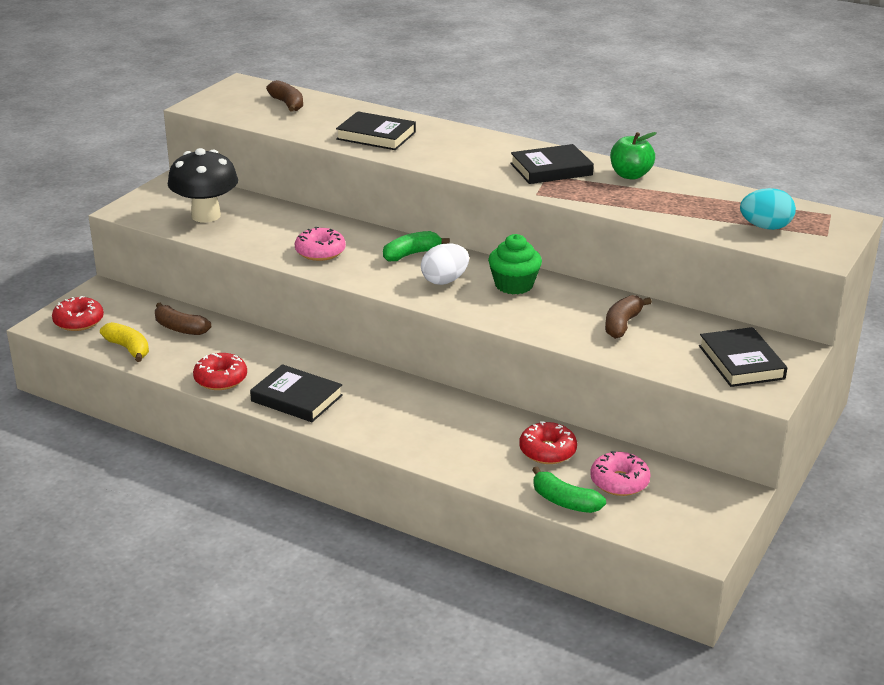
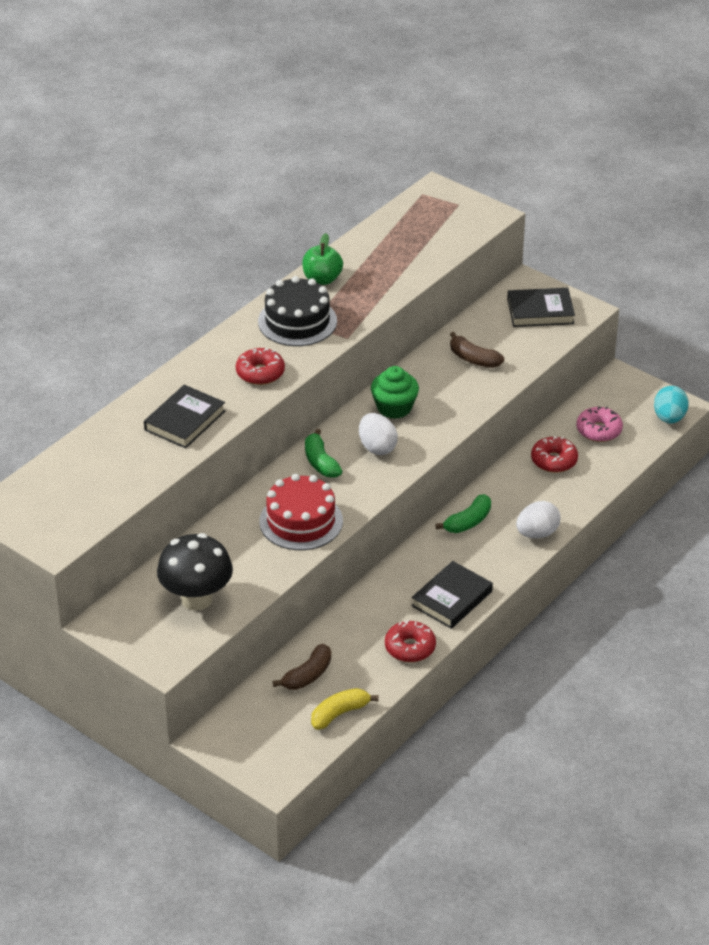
camera: 80 degrees left, 10 degrees up
red donut [52,296,104,331] -> red donut moved to [236,348,285,385]
brown banana [266,80,303,112] -> none
pink donut [295,227,346,261] -> red cake [259,474,343,550]
black book [510,144,594,184] -> black cake [258,276,337,346]
green banana [532,466,606,513] -> green banana moved to [435,494,491,533]
turquoise egg [740,188,796,230] -> turquoise egg moved to [654,386,689,424]
none -> white egg [516,501,561,538]

